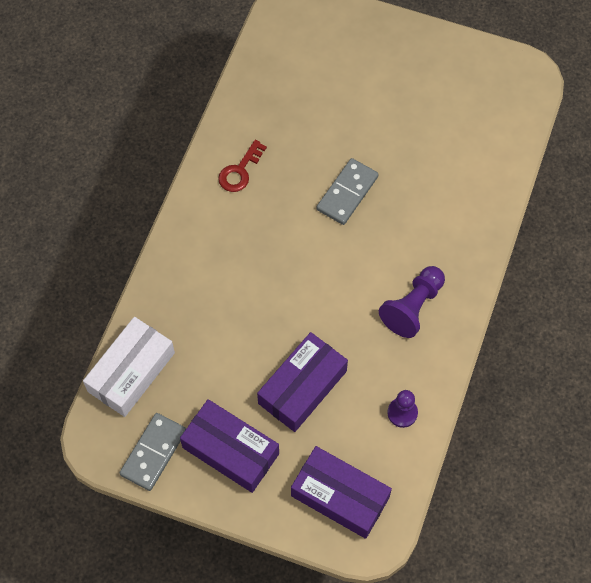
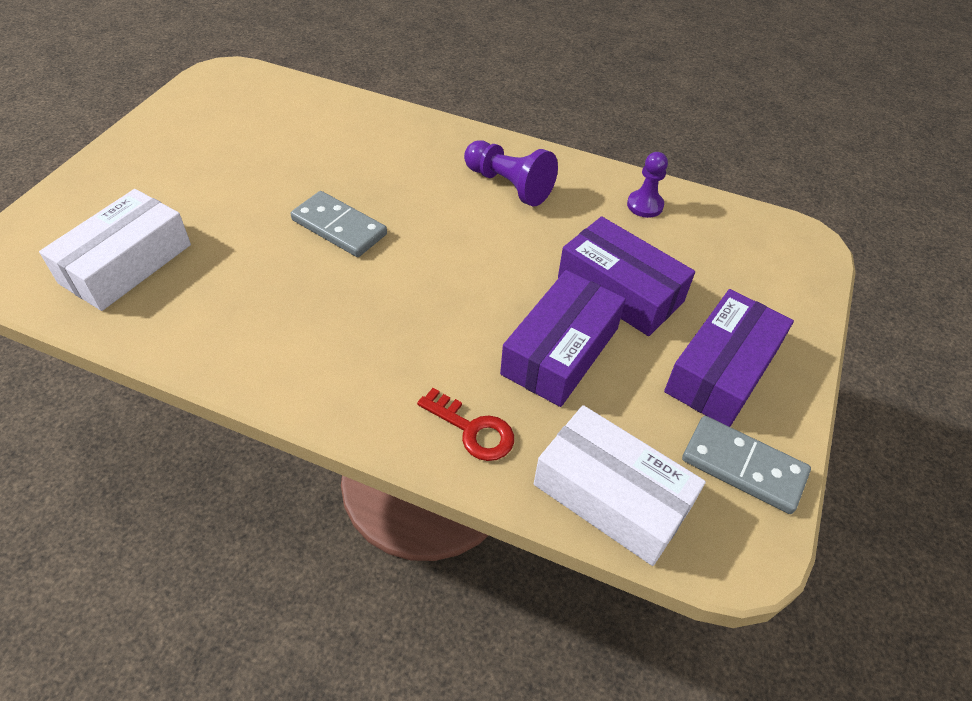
camera: 90 degrees left, 15 degrees down
red key [218,140,267,192] -> red key moved to [417,388,514,461]
purple box [291,446,392,539] -> purple box moved to [500,270,626,407]
none -> white box [39,189,191,311]

